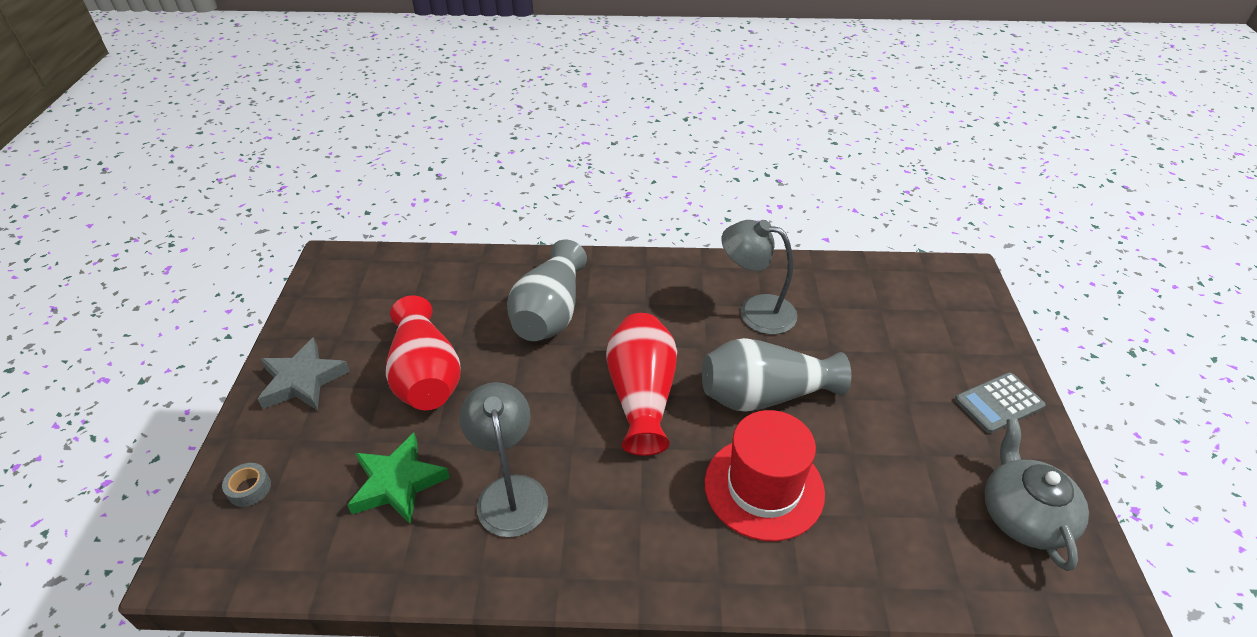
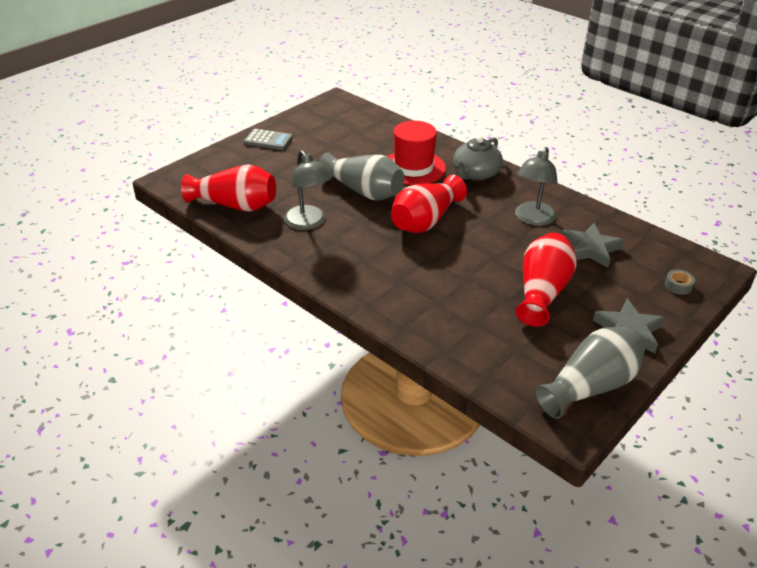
camera: 140 degrees left, 5 degrees down
green star [347,433,450,525] -> grey star [561,223,624,268]
grey vase [507,239,587,341] -> grey vase moved to [534,327,645,419]
grey teapot [984,419,1089,571] -> grey teapot moved to [453,136,503,181]
none -> red vase [181,164,276,211]

